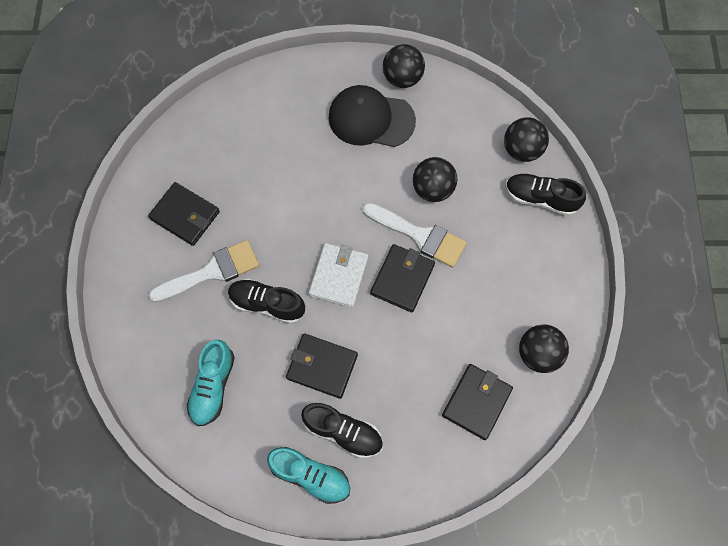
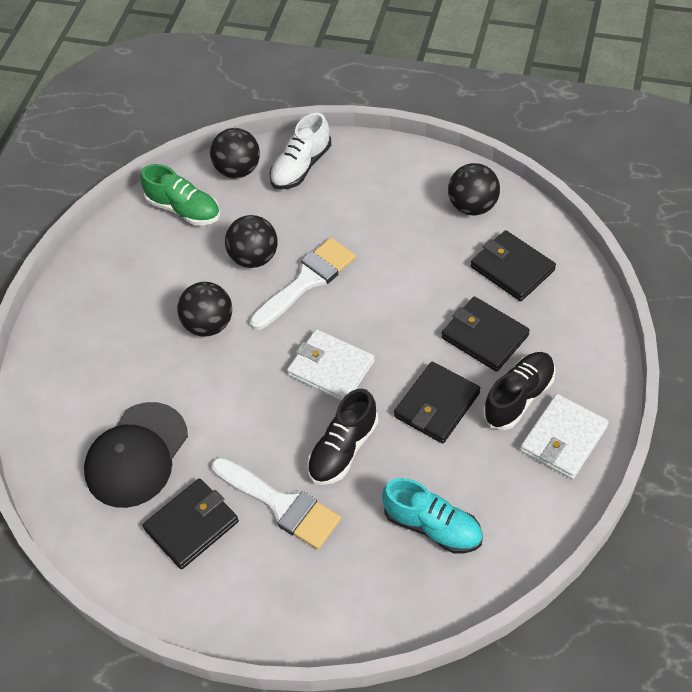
camera: 70 degrees left, 15 degrees down
white brush [148,240,259,303] -> white brush turned 135 degrees clockwise [211,457,341,549]
turquoise shoe [267,447,350,504] -> white wallet [520,394,609,479]
black cap [329,85,416,147] -> black cap moved to [84,402,188,508]
black wallet [370,244,435,312] -> black wallet moved to [442,297,530,372]
black ball [383,44,425,88] -> black ball moved to [177,282,232,337]
black shoe [506,174,586,216] -> white shoe [269,113,331,189]
none -> green shoe [141,164,220,225]

